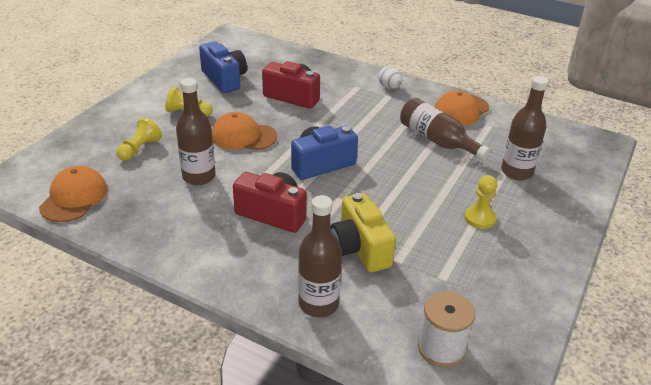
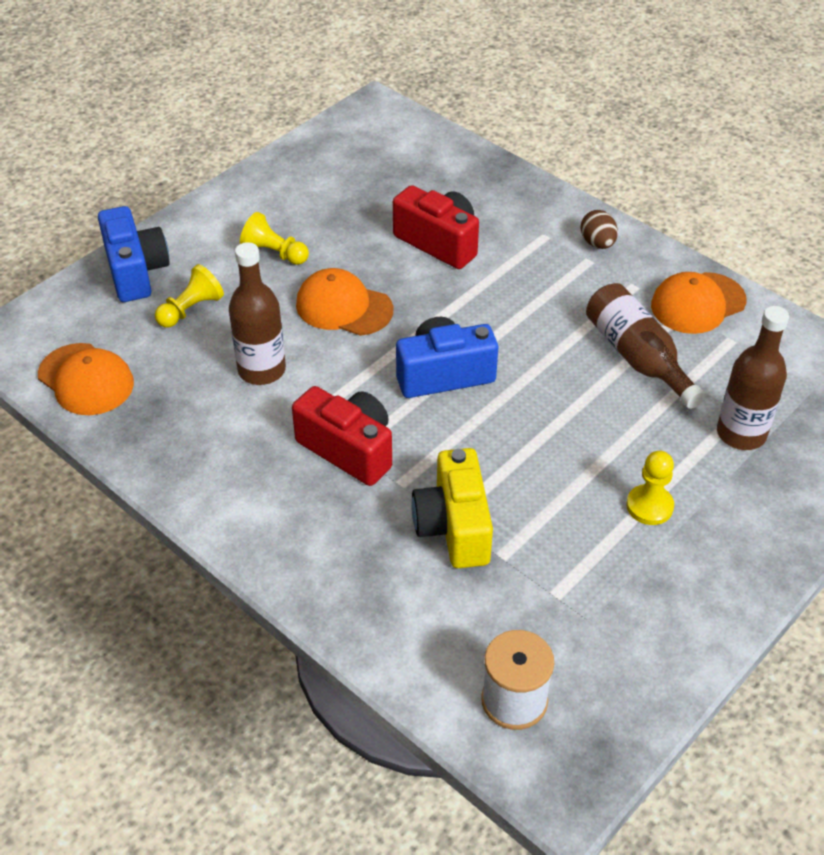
camera: 15 degrees right, 10 degrees up
orange cap [39,166,108,222] -> orange cap turned 105 degrees clockwise [38,343,134,415]
blue camera [199,41,247,93] -> blue camera moved to [98,206,170,302]
brown bottle [298,195,342,317] -> none
white egg [378,66,403,89] -> brown egg [580,210,618,249]

